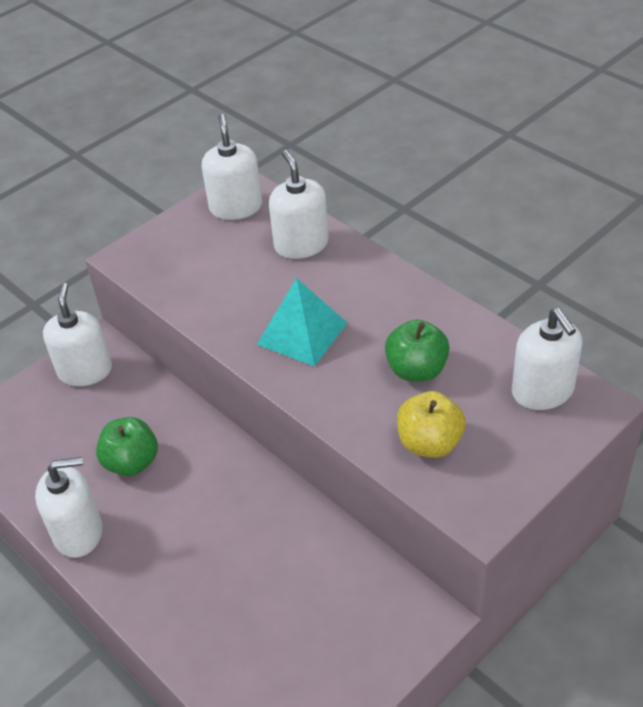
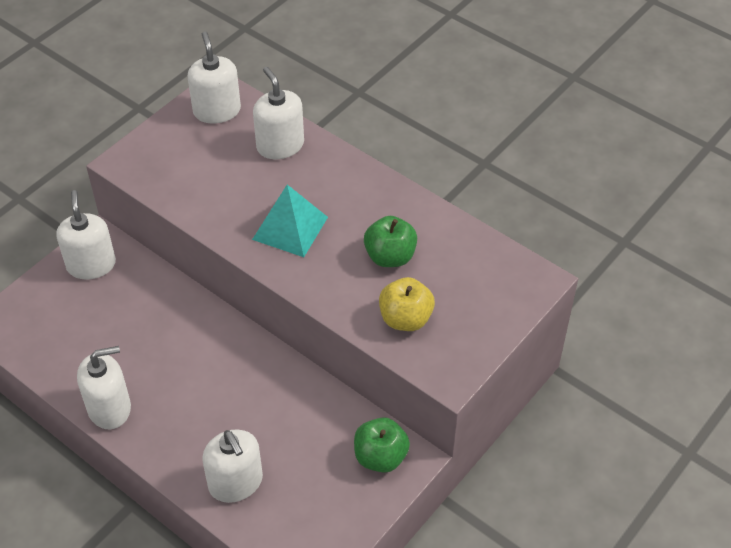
camera: 10 degrees left, 5 degrees up
green apple [96,417,158,476] -> green apple moved to [354,417,410,473]
white soap dispenser [512,308,582,410] -> white soap dispenser moved to [202,430,263,503]

